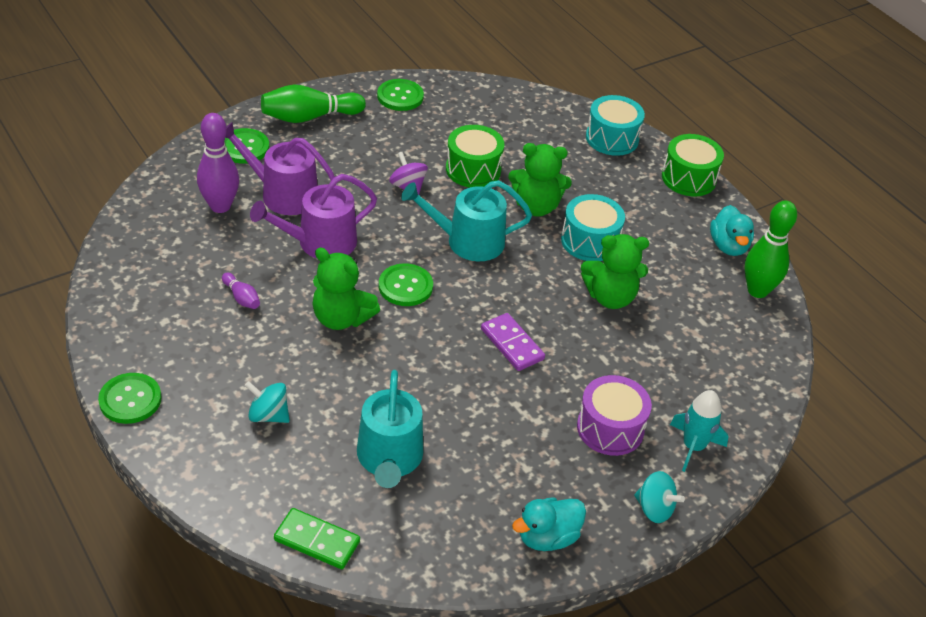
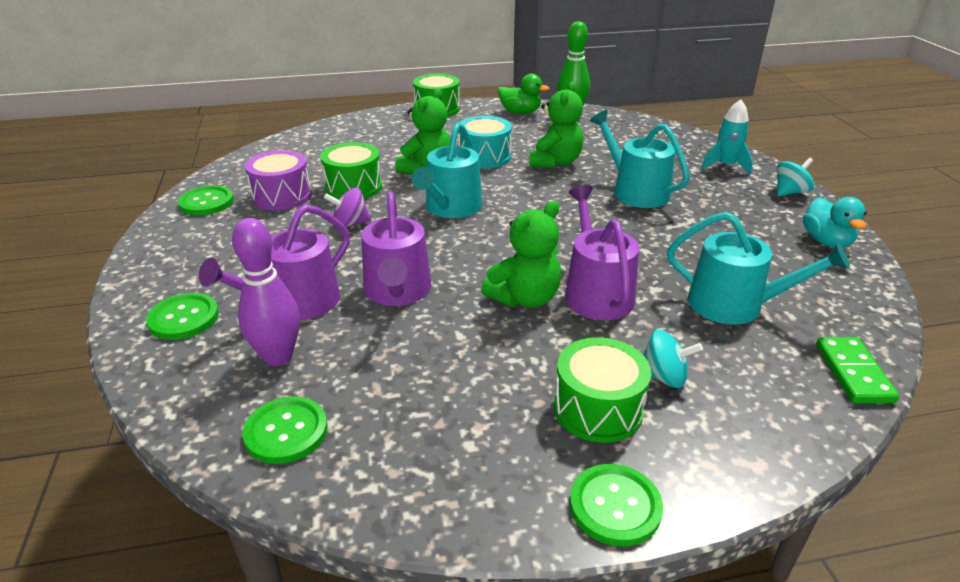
camera: 65 degrees left, 10 degrees down
purple bowling pin [222,273,260,309] -> none
turquoise spinning top [245,381,290,423] -> turquoise spinning top turned 120 degrees counterclockwise [643,330,703,388]
green bowling pin [261,85,366,123] -> none
green domino [274,508,360,569] -> green domino turned 45 degrees counterclockwise [816,337,900,403]
green button [379,263,433,306] -> green button moved to [242,397,328,464]
purple domino [481,313,545,371] -> none
purple drum [577,375,652,456] -> purple drum moved to [245,150,311,210]
turquoise drum [586,95,645,156] -> none
turquoise duck [710,205,754,256] -> green duck [498,74,550,114]
none -> green drum [554,337,651,443]
none -> purple watering can [565,185,639,320]
none -> turquoise watering can [590,110,690,208]

